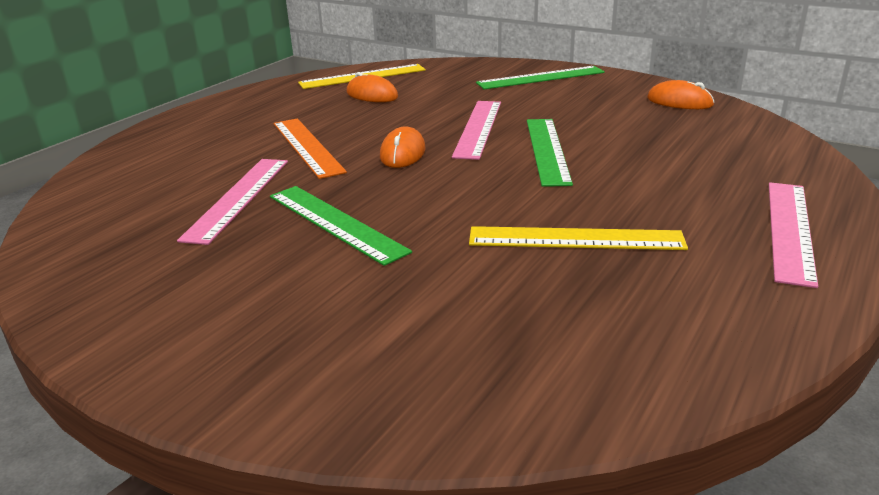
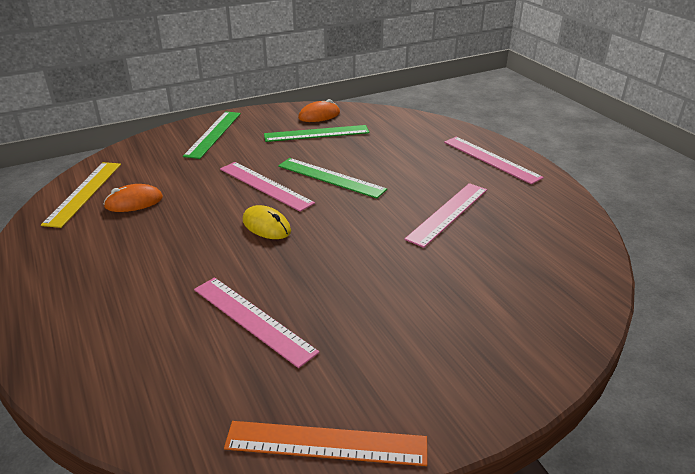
camera: 60 degrees left, 5 degrees up
green ruler [270,186,412,266] -> green ruler moved to [264,125,369,142]
orange ruler [274,118,347,179] -> orange ruler moved to [224,421,427,466]
orange mouse [380,126,426,168] -> yellow mouse [243,205,291,239]
yellow ruler [469,226,688,250] -> pink ruler [404,183,487,248]

